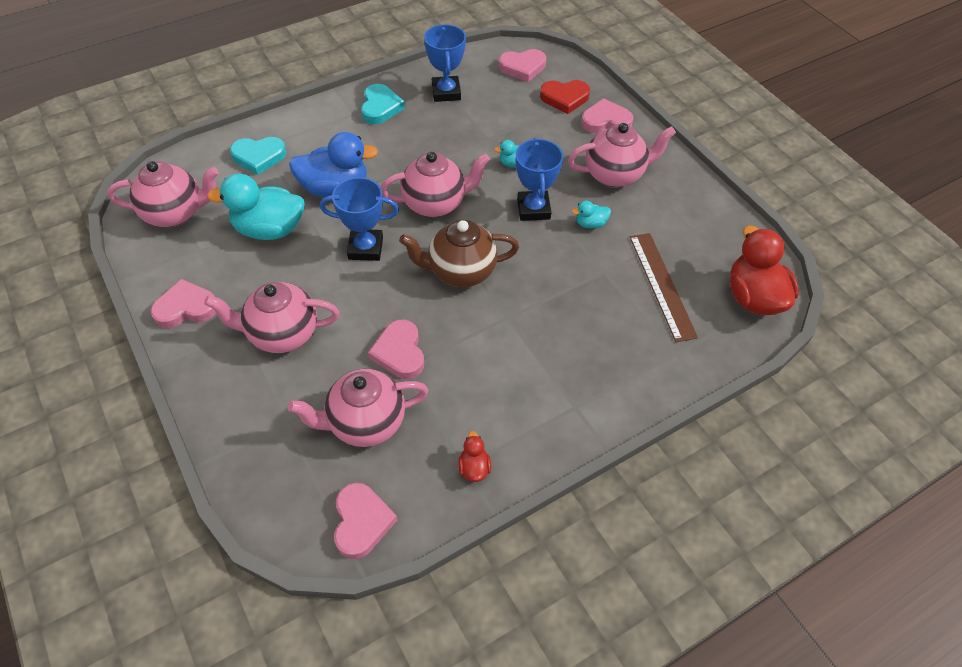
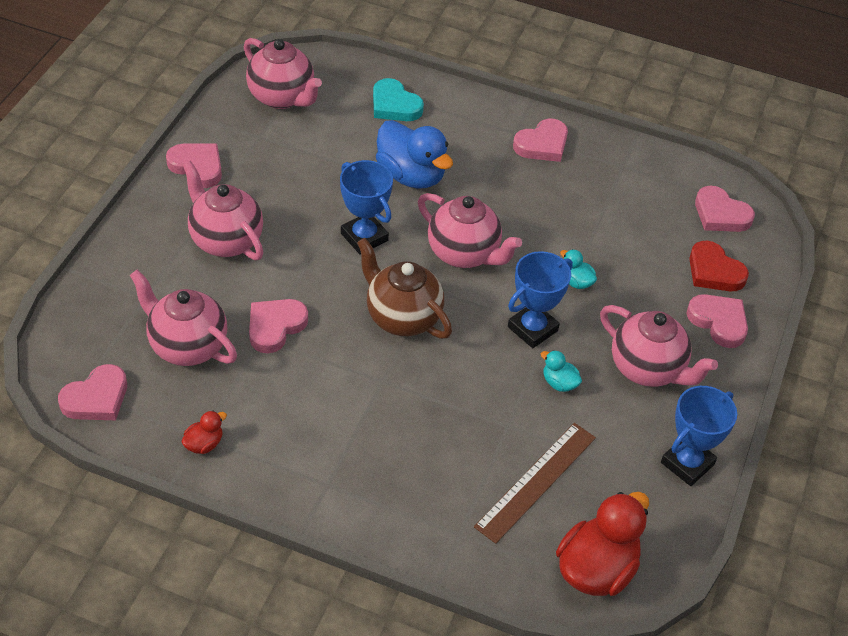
camera: 50 degrees right, 5 degrees down
turquoise duck [207,174,305,240] -> none
turquoise heart [361,84,405,124] -> pink heart [513,118,568,162]
blue trophy [424,24,466,102] -> blue trophy moved to [661,386,737,486]

